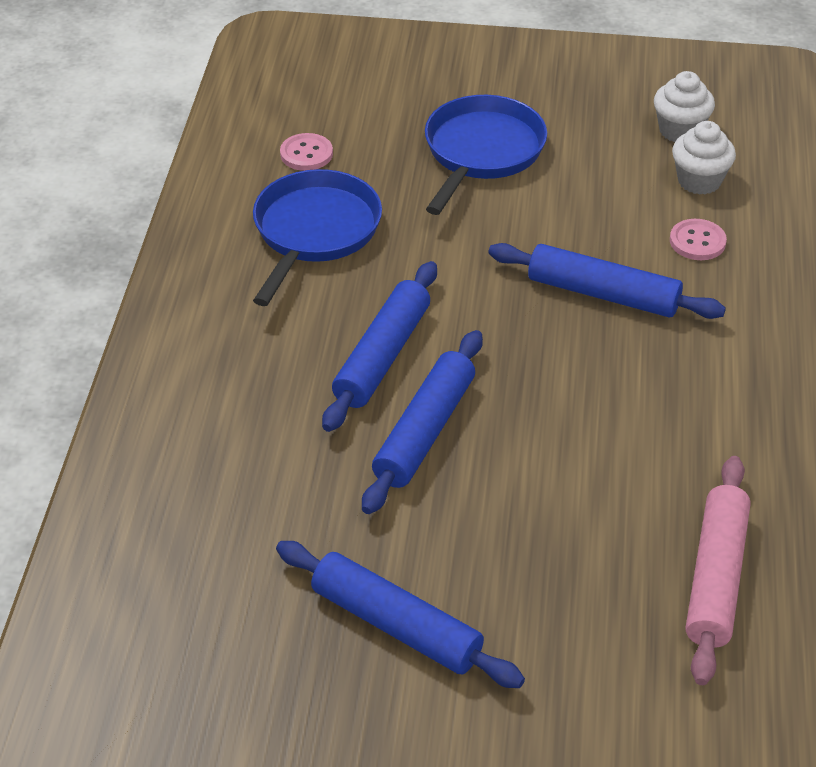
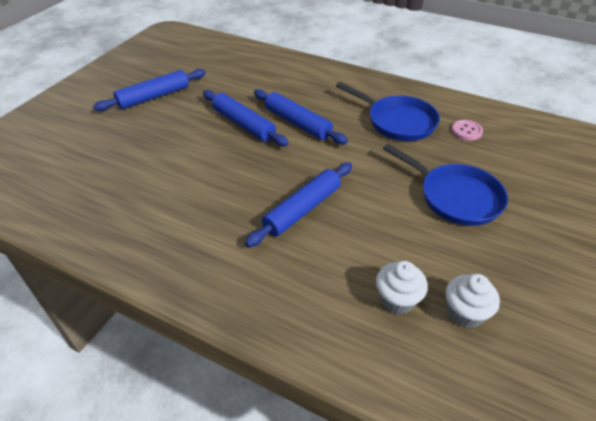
camera: 110 degrees right, 0 degrees up
pink button [670,219,727,260] -> none
pink rolling pin [686,456,751,685] -> none

